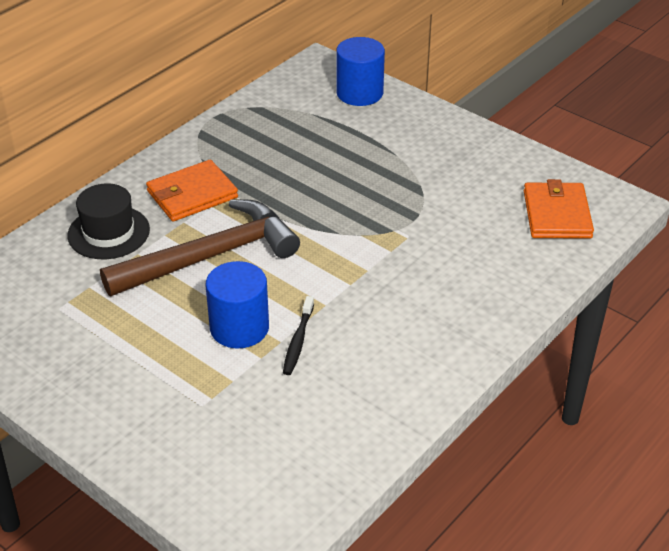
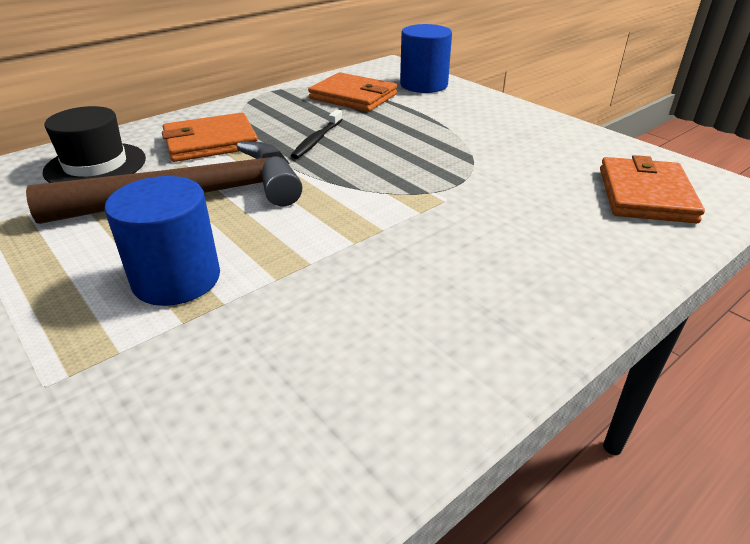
camera: 10 degrees right, 5 degrees down
black toothbrush [283,296,314,375] -> black toothbrush moved to [291,109,343,159]
none -> orange wallet [308,72,397,112]

